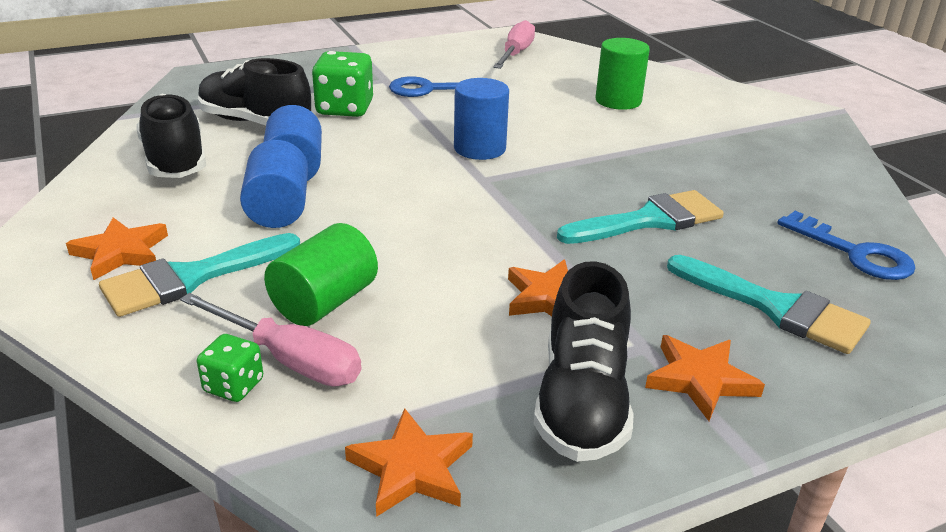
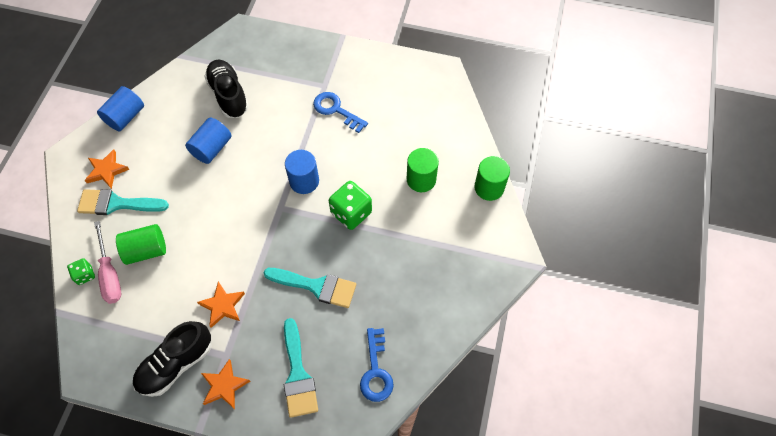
camera: 40 degrees right, 30 degrees up
black shoe [136,94,206,178] -> none
blue cylinder [240,140,308,228] -> blue cylinder moved to [97,86,144,131]
green dice [312,51,373,117] -> green dice moved to [329,181,372,230]
orange star [345,408,473,517] -> none
pink screwdriver [493,20,535,69] -> none
none -> green cylinder [474,156,510,201]

